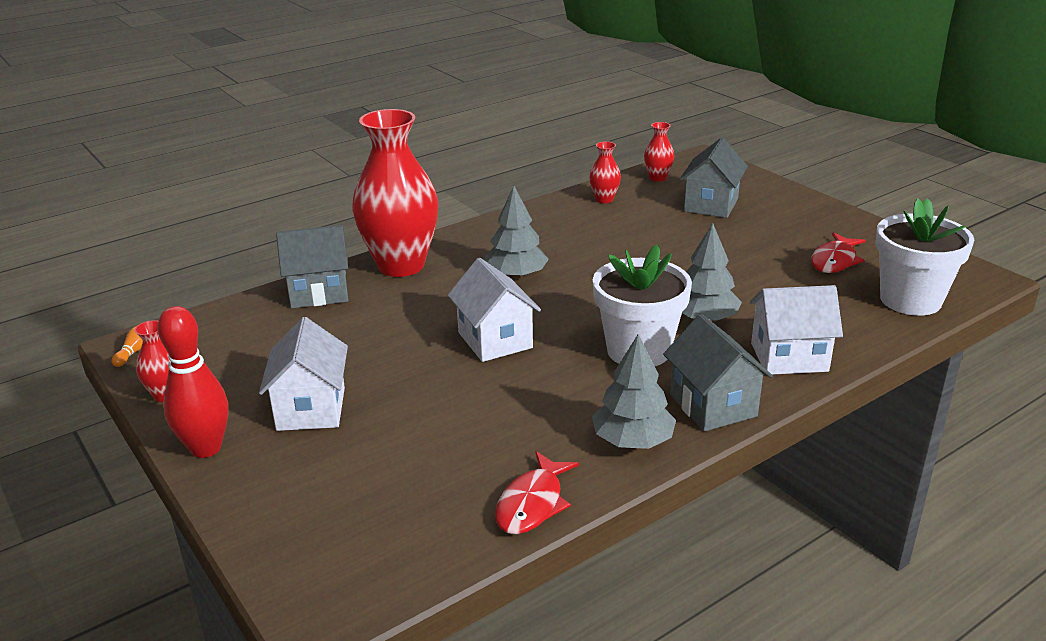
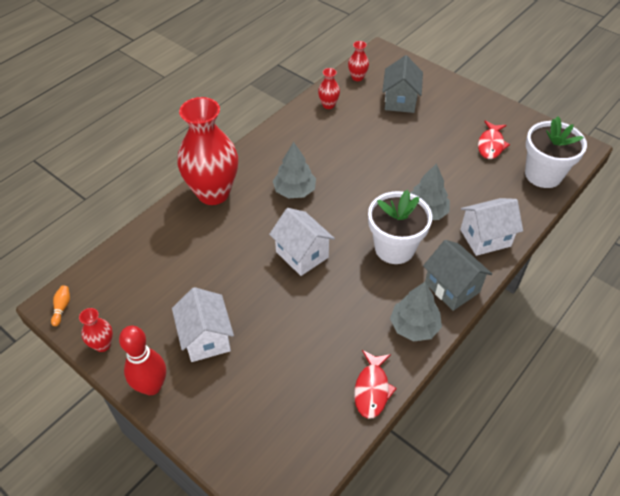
camera: 15 degrees left, 20 degrees up
grey house [276,225,348,308] -> none

